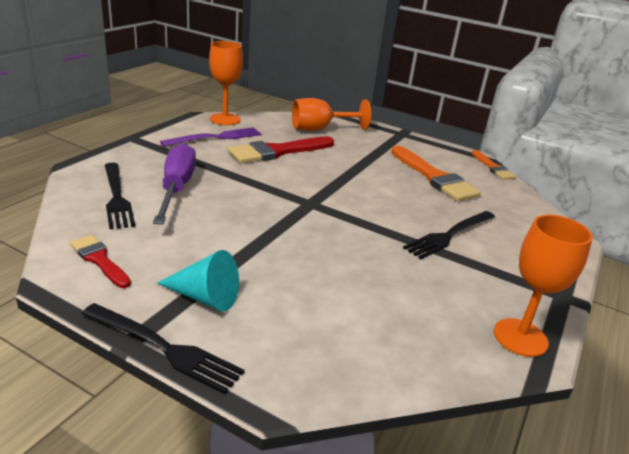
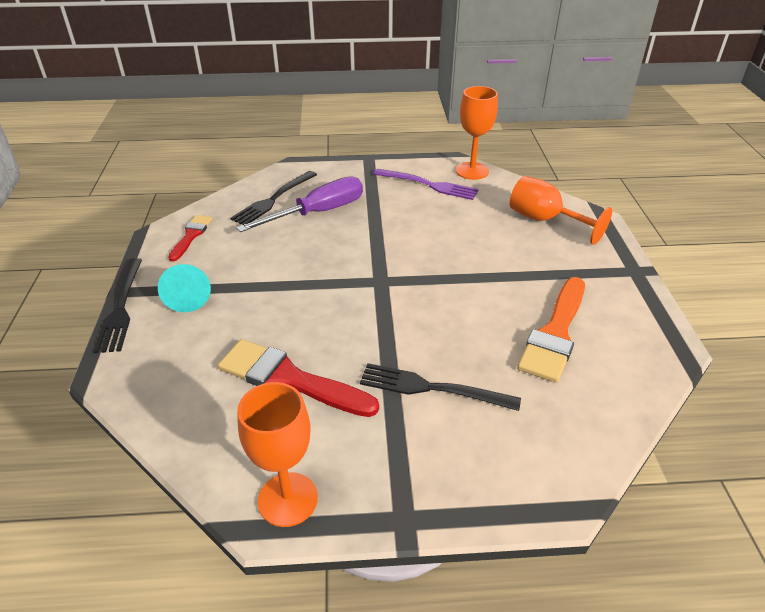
camera: 60 degrees right, 10 degrees up
red brush [228,137,334,163] -> red brush moved to [218,339,379,417]
orange brush [472,150,516,180] -> none

